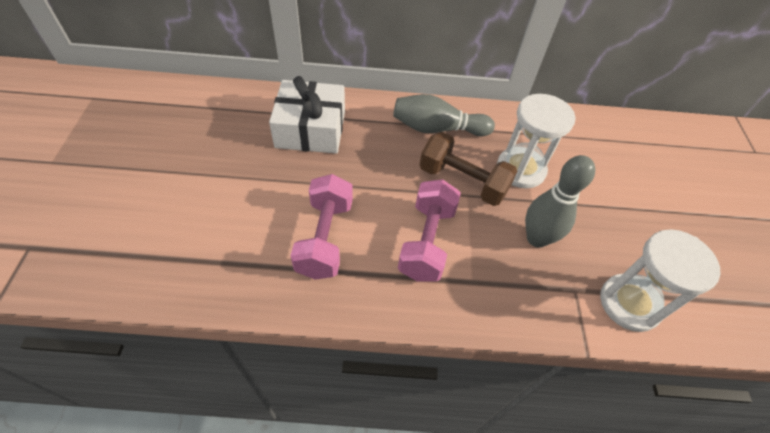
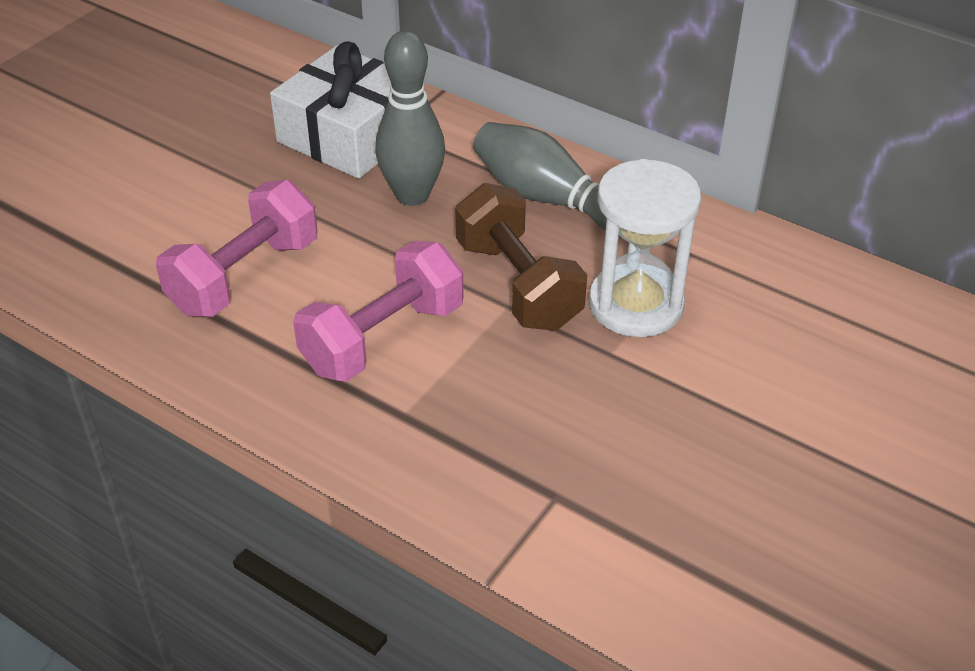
camera: 35 degrees right, 10 degrees down
grey bowling pin [525,155,595,248] -> grey bowling pin moved to [375,31,445,206]
white hourglass [600,229,720,332] -> none

